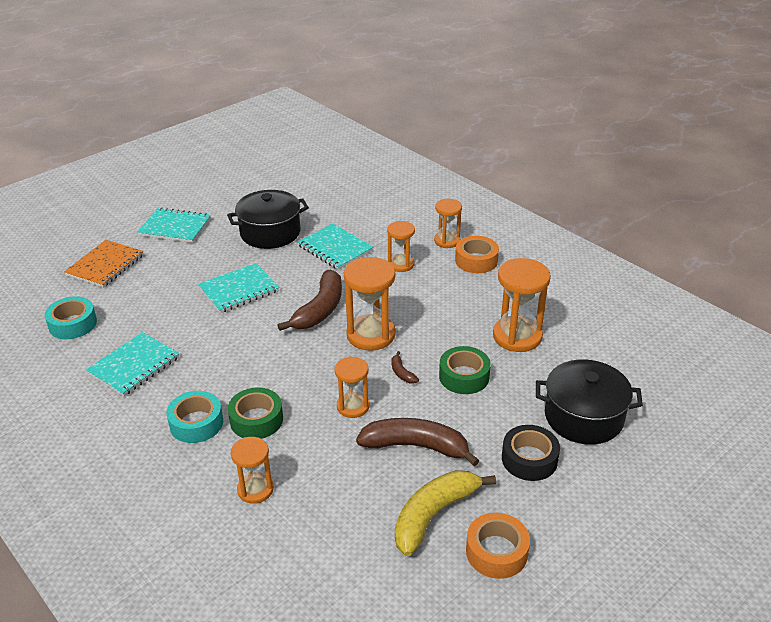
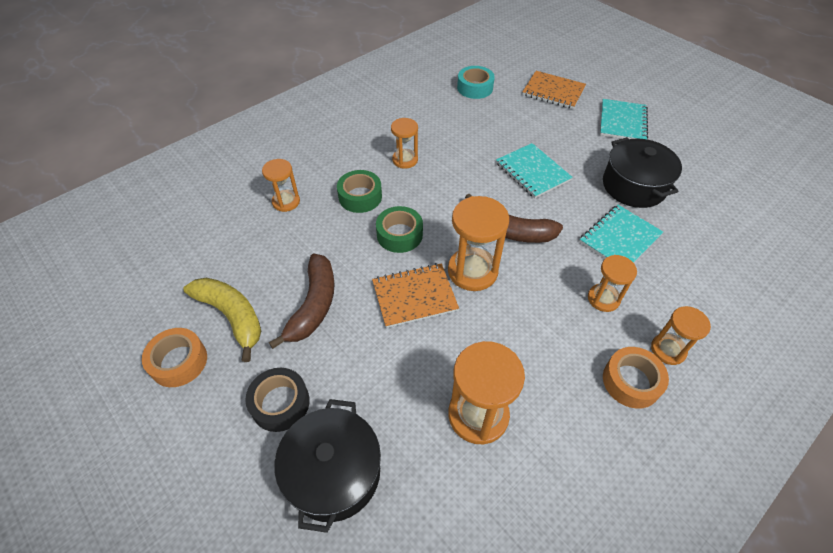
camera: 90 degrees right, 15 degrees up
turquoise notebook [86,332,179,396] -> none
turquoise tape [166,391,223,443] -> none
orange hourglass [335,357,369,418] -> orange hourglass moved to [391,118,418,169]
brown banana [391,351,419,384] -> orange notebook [372,263,459,328]
green tape [439,346,491,394] -> green tape moved to [376,206,423,253]

